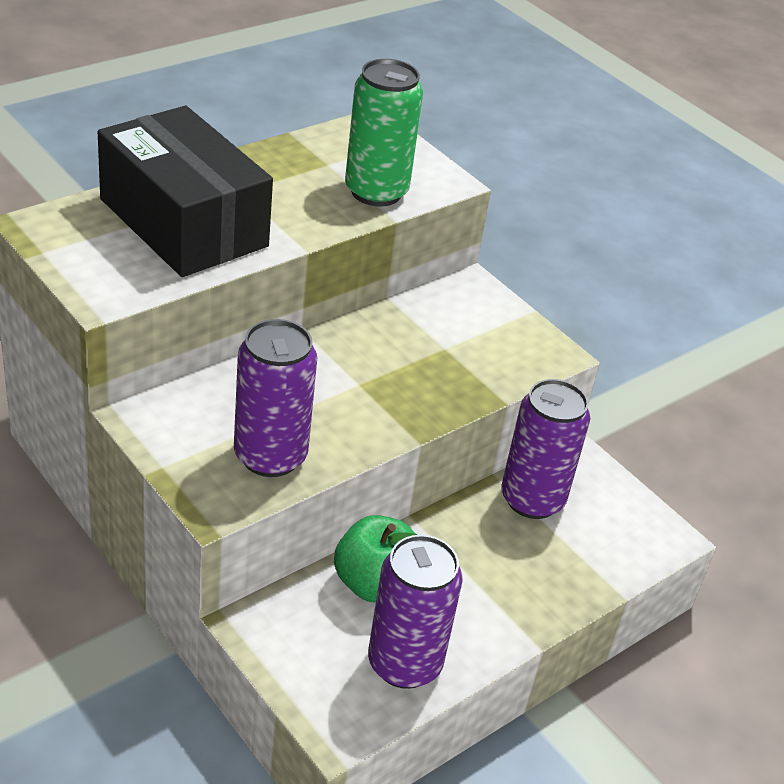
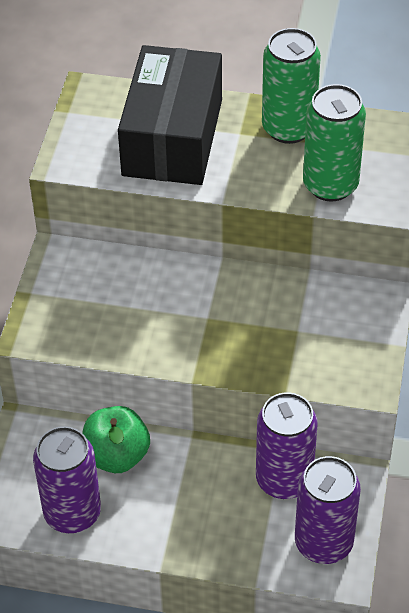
camera: 55 degrees right, 10 degrees up
purple can [234,319,317,477] -> purple can moved to [295,456,361,564]
none -> green can [262,28,321,144]

